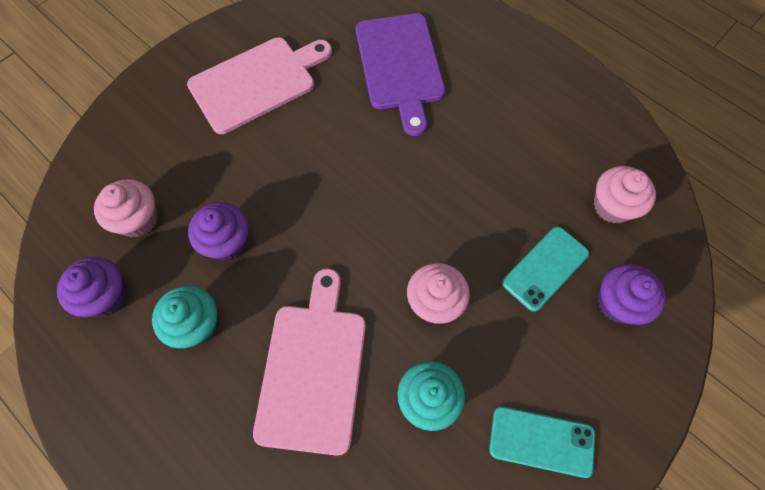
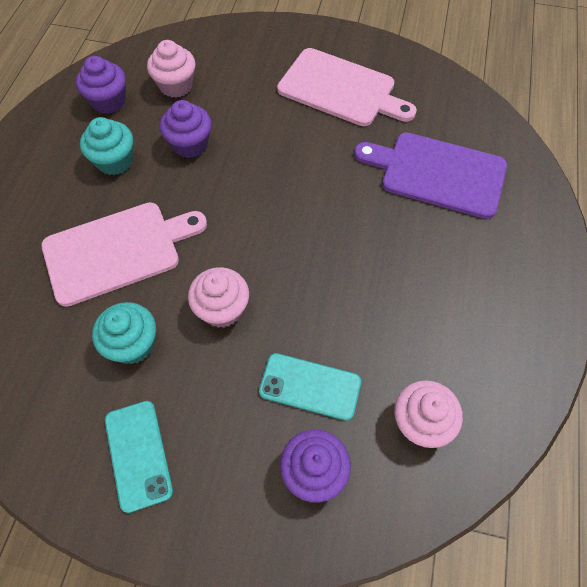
camera: 60 degrees right, 5 degrees down
purple cutting board [356,13,445,136] -> purple cutting board turned 60 degrees clockwise [354,132,507,219]

